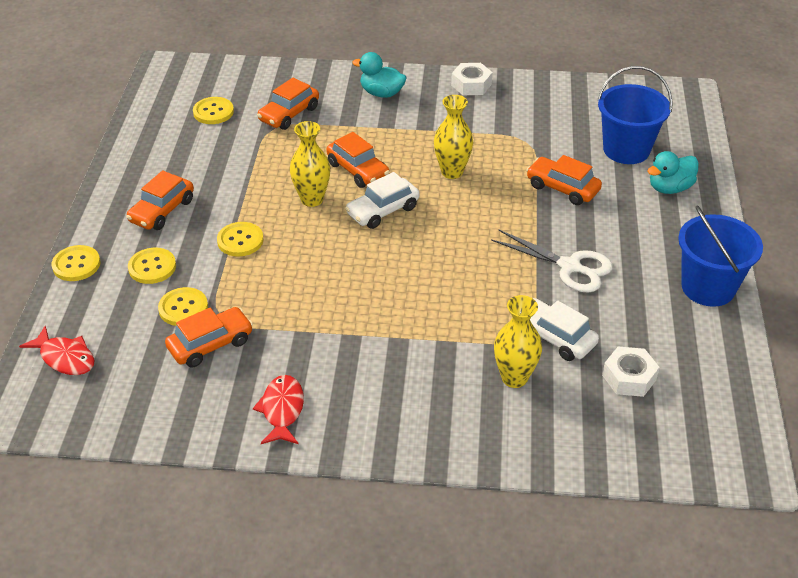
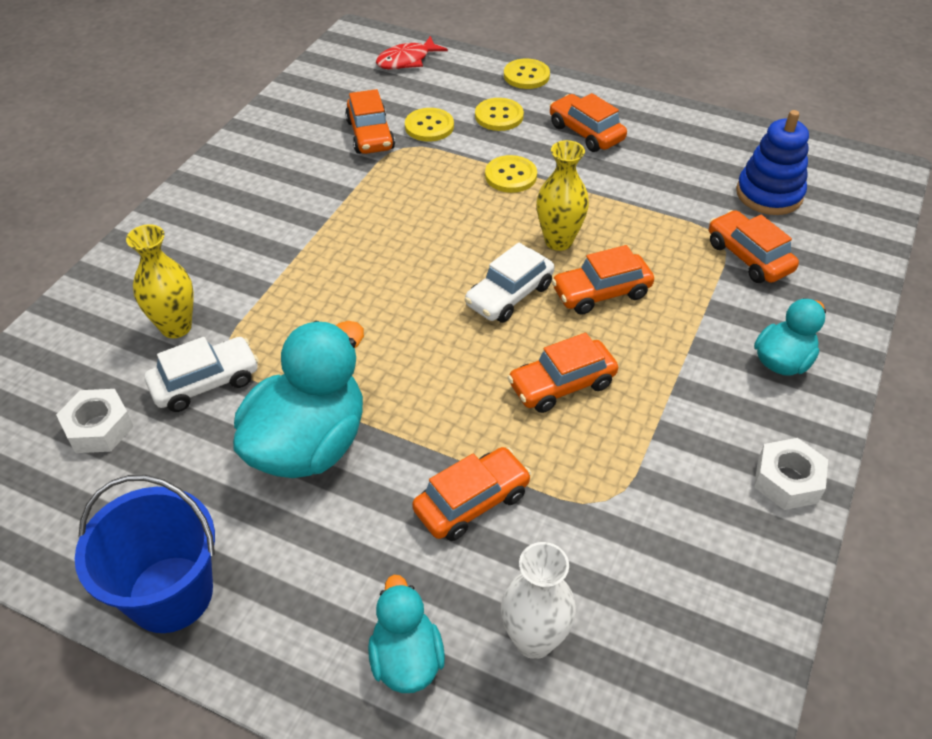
camera: 110 degrees right, 5 degrees up
yellow button [193,97,234,124] -> blue stacking toy [736,110,809,215]
red fish [253,375,304,444] -> none
white car [345,172,420,229] -> white car turned 120 degrees counterclockwise [464,242,555,323]
yellow vase [434,95,473,179] -> orange car [507,333,618,413]
white scissors [491,229,613,293] -> turquoise duck [233,321,364,478]
blue bucket [597,66,673,164] -> white vase [501,542,576,659]

